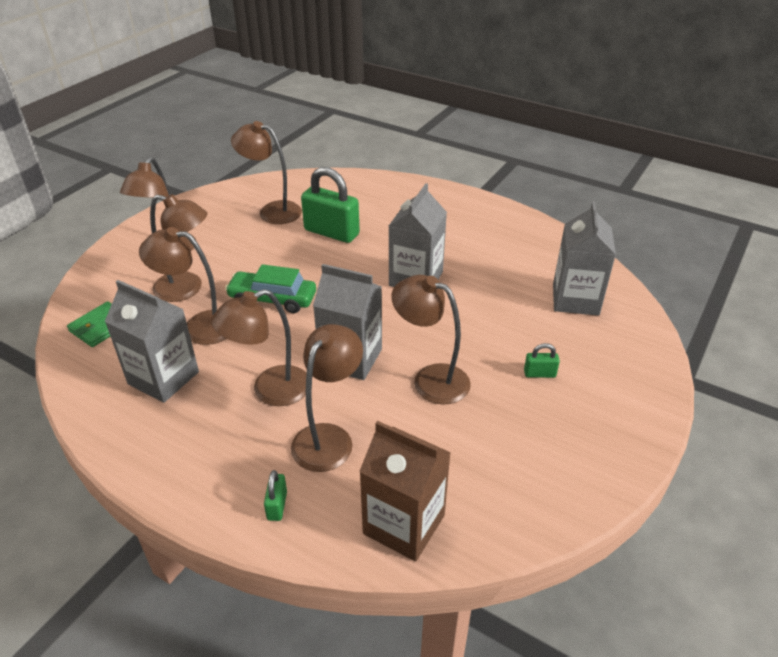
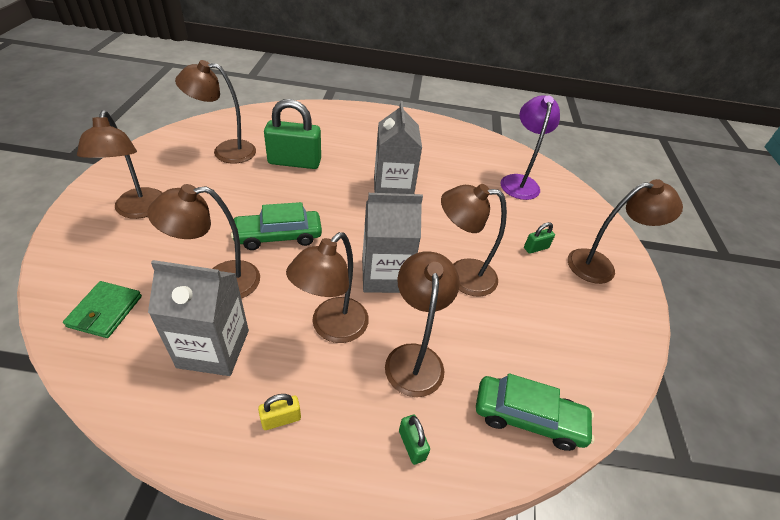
camera: 30 degrees left, 5 degrees up
brown lamp [150,194,208,302] -> brown lamp moved to [568,179,683,284]
brown carton [359,421,451,561] -> green car [476,373,595,451]
grey carton [553,201,616,316] -> purple lamp [500,95,560,200]
none -> yellow padlock [258,394,301,430]

